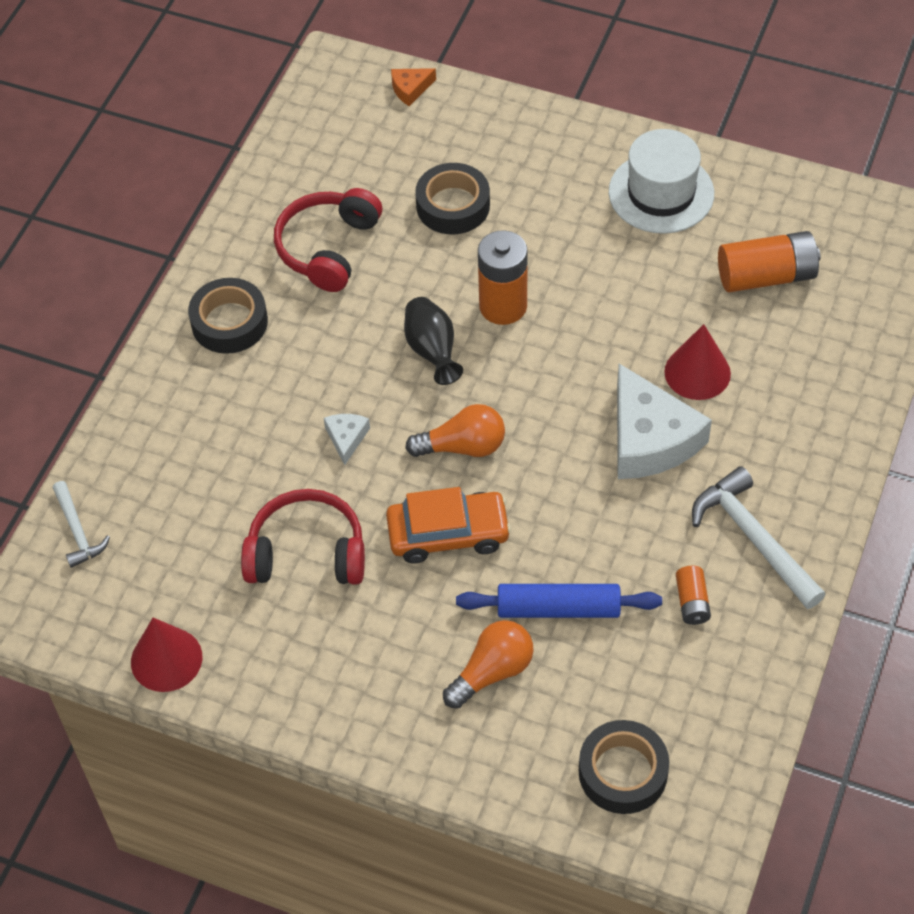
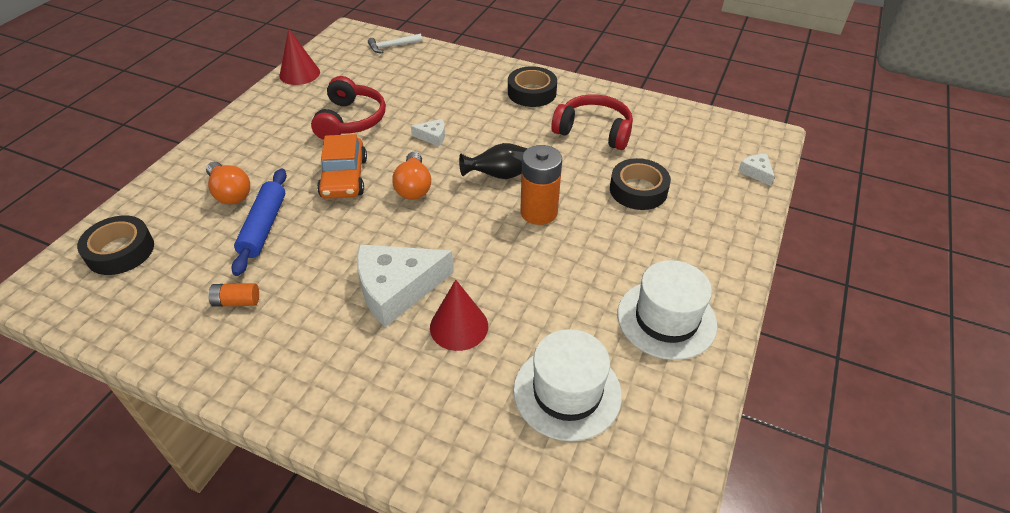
camera: 90 degrees right, 10 degrees down
orange cheese [391,68,436,106] -> white cheese [738,154,775,186]
white hammer [692,466,826,609] -> none
orange battery [718,231,820,292] -> white hat [513,329,622,441]

